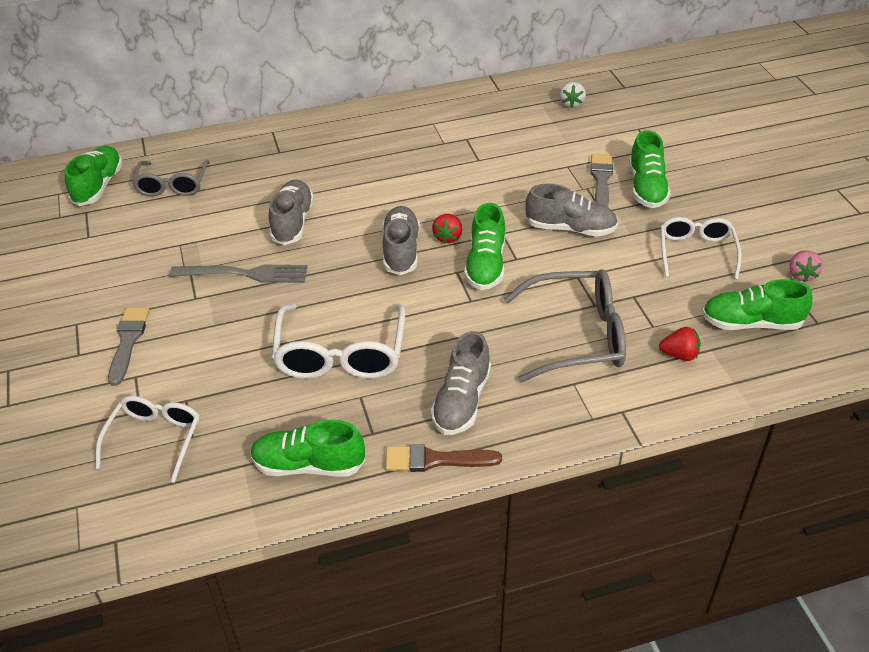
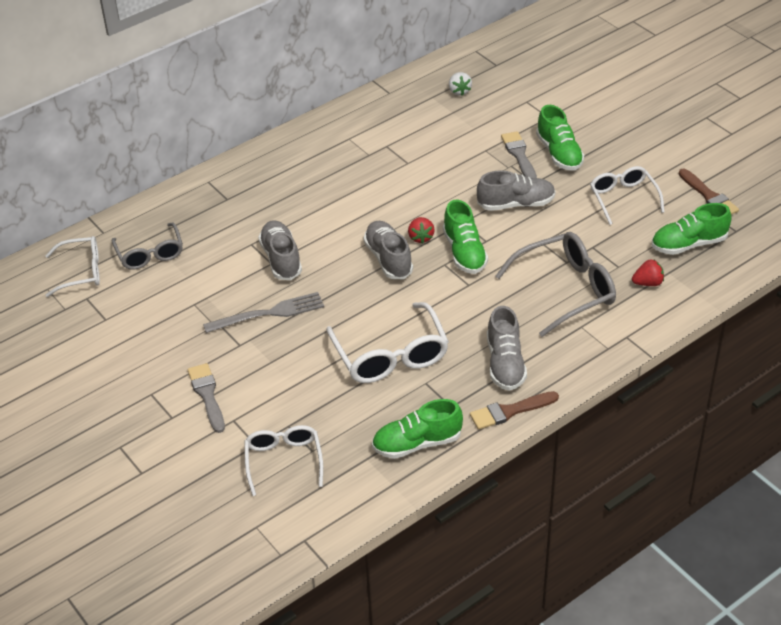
camera: 20 degrees left, 0 degrees up
green shoe [64,146,123,206] -> white glasses [45,236,100,297]
pink strawberry [789,250,823,282] -> brown brush [679,169,739,215]

